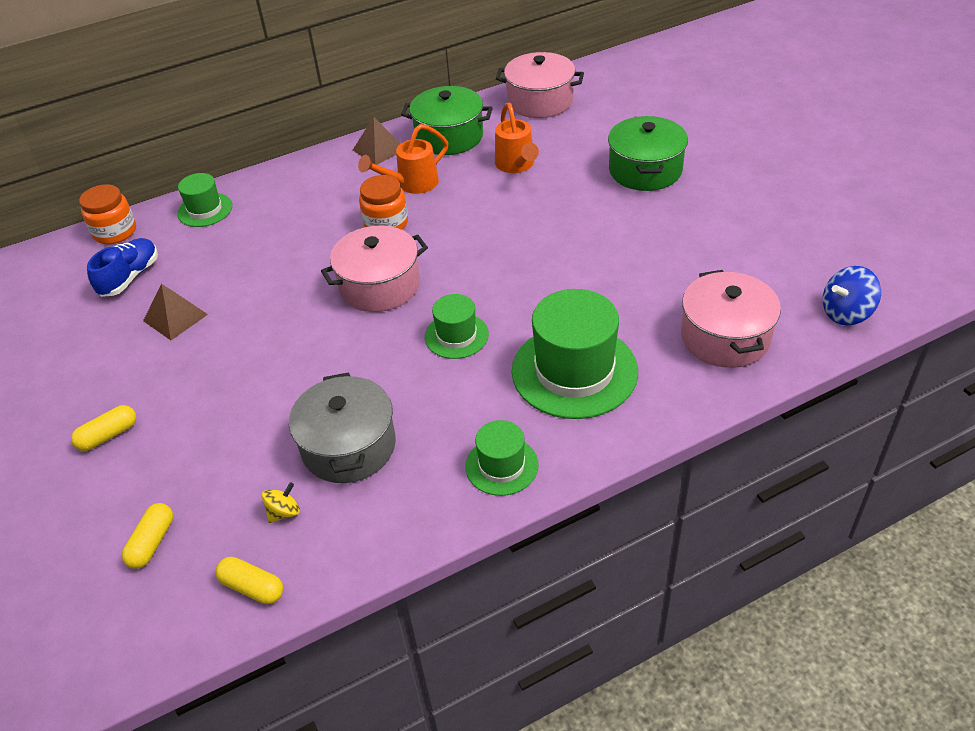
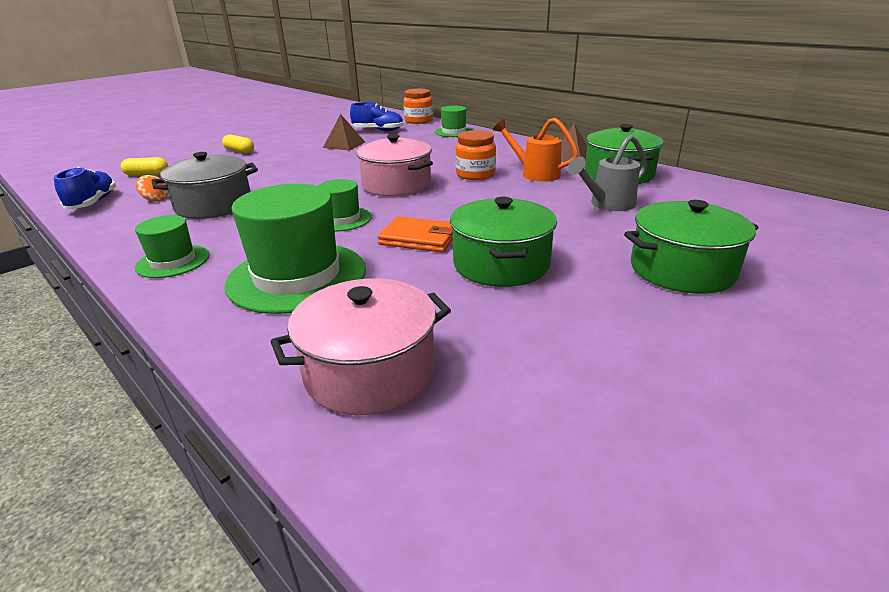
camera: 70 degrees right, 15 degrees down
yellow capsule [216,557,283,604] -> blue shoe [54,167,116,209]
yellow spinning top [262,482,300,523] -> orange spinning top [136,175,168,202]
orange watering can [495,102,539,173] -> grey watering can [567,135,647,211]
pink pot [496,52,584,118] -> none
blue spinning top [823,266,881,326] -> none
none -> orange wallet [378,216,453,252]
none -> green pot [450,197,557,287]

